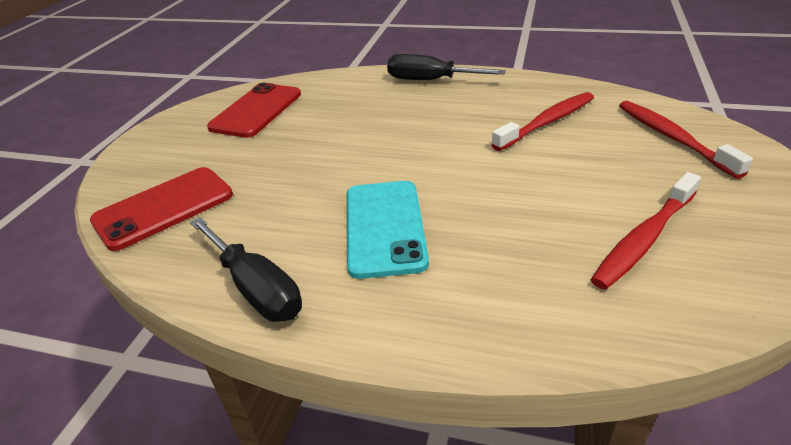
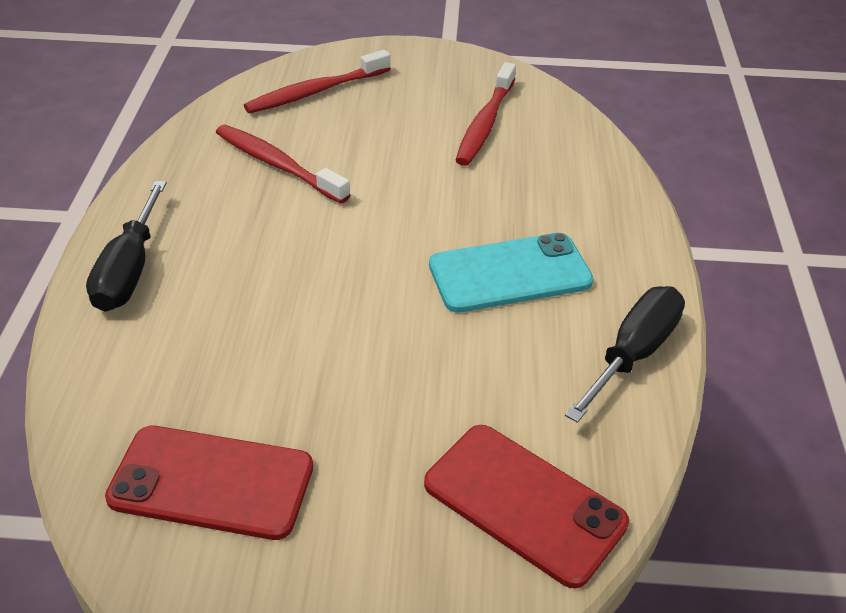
camera: 105 degrees left, 5 degrees up
red toothbrush [591,172,701,290] -> red toothbrush turned 75 degrees clockwise [455,62,516,166]

